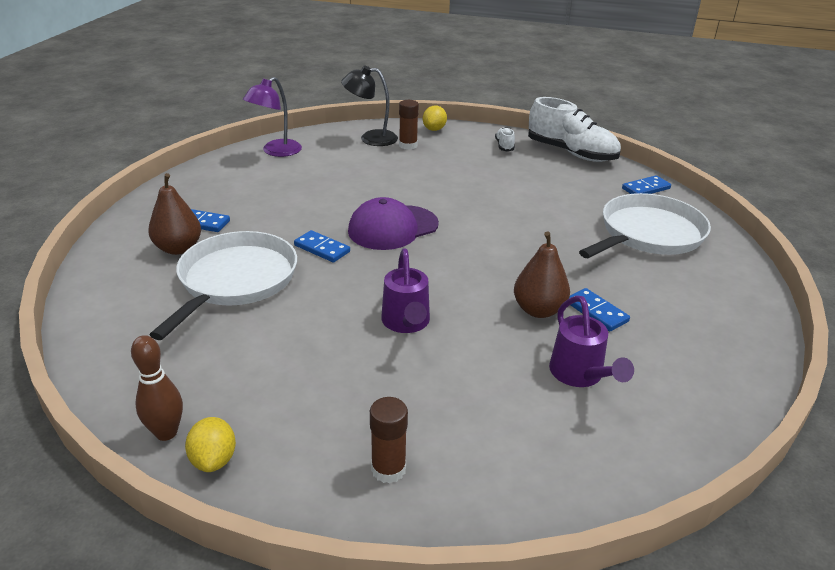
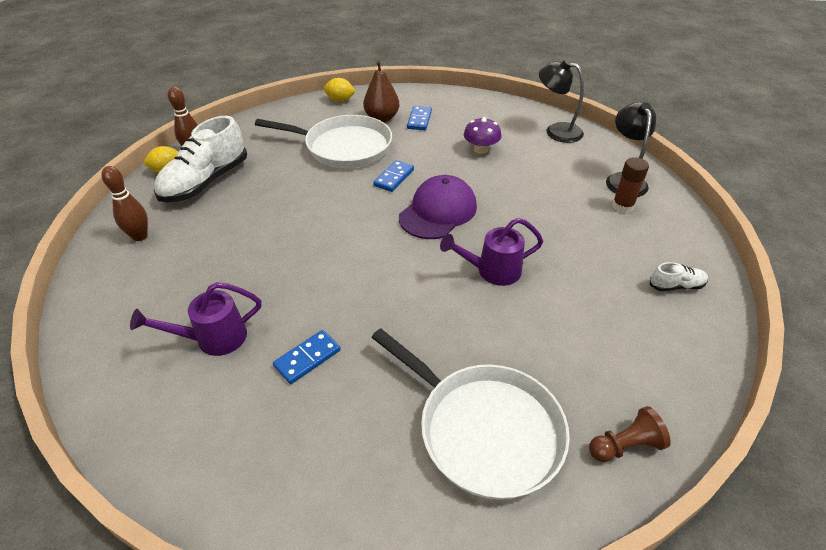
camera: 85 degrees right, 10 degrees up
purple lamp [243,77,302,157] -> black lamp [539,59,584,143]
purple cap [348,197,439,250] -> purple cap turned 75 degrees clockwise [399,175,477,239]
brown glue stick [370,397,408,483] -> brown bowling pin [101,166,148,241]
purple watering can [381,248,430,333] -> purple watering can moved to [440,218,543,286]
yellow lemon [423,106,447,131] -> yellow lemon moved to [324,78,356,102]
brown pear [514,231,570,318] -> none
white shoe [528,97,621,162] -> white shoe moved to [154,116,247,202]
blue domino [622,175,671,194] -> brown pawn [589,406,671,462]
none -> purple mushroom [464,117,501,154]

